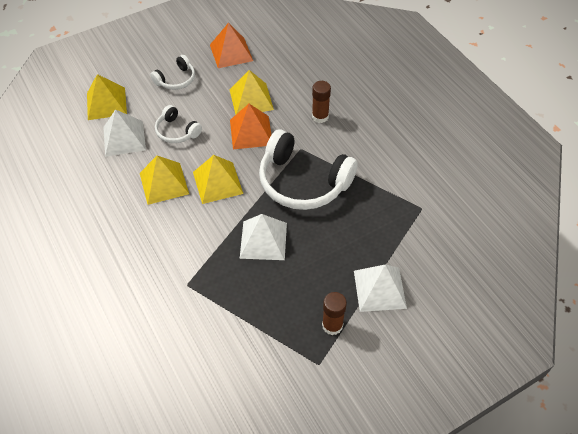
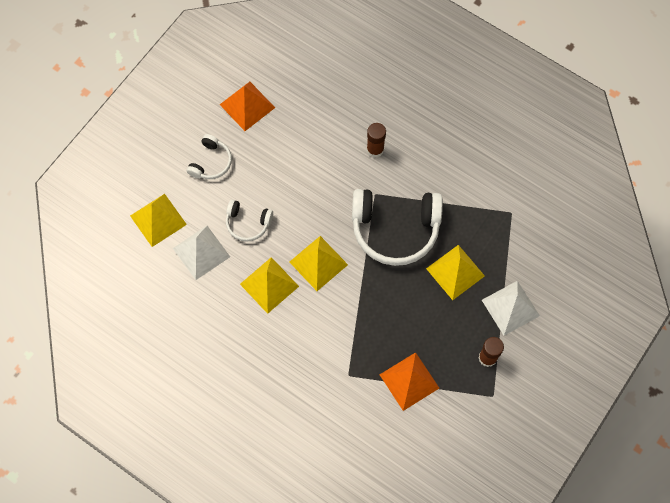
camera: 25 degrees left, 15 degrees up
yellow pyramid [229,70,274,114] -> yellow pyramid moved to [426,245,485,300]
orange pyramid [230,104,271,149] -> orange pyramid moved to [380,352,439,411]
white pyramid [240,214,287,260] -> none

